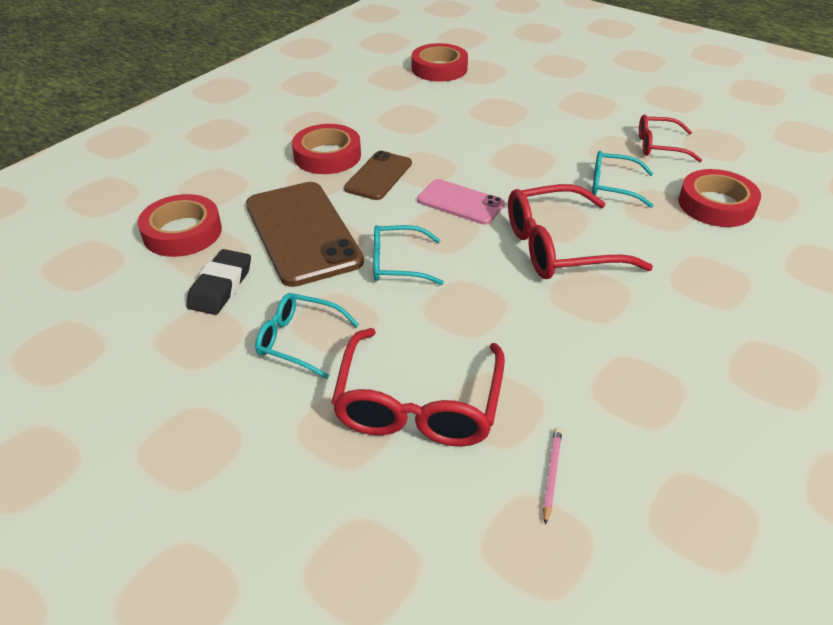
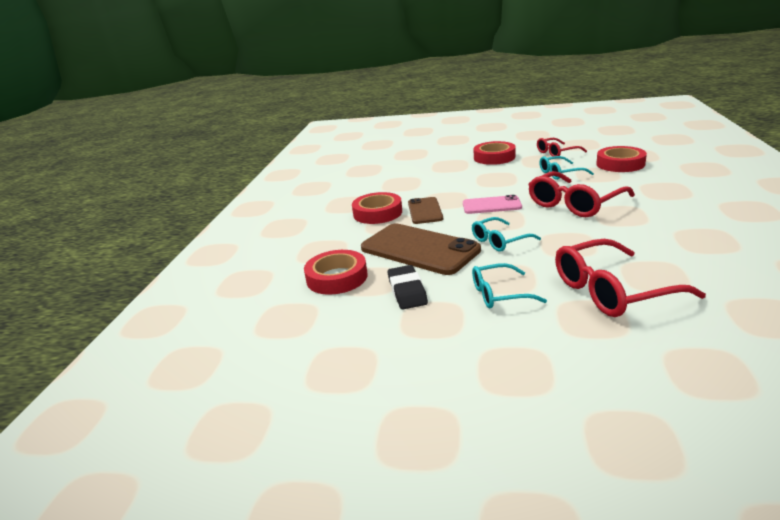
camera: 25 degrees left, 15 degrees down
red glasses [331,328,505,447] -> red glasses turned 90 degrees clockwise [555,239,706,317]
red tape [412,43,468,82] -> red tape moved to [474,141,515,165]
pink pencil [543,427,562,525] -> none

